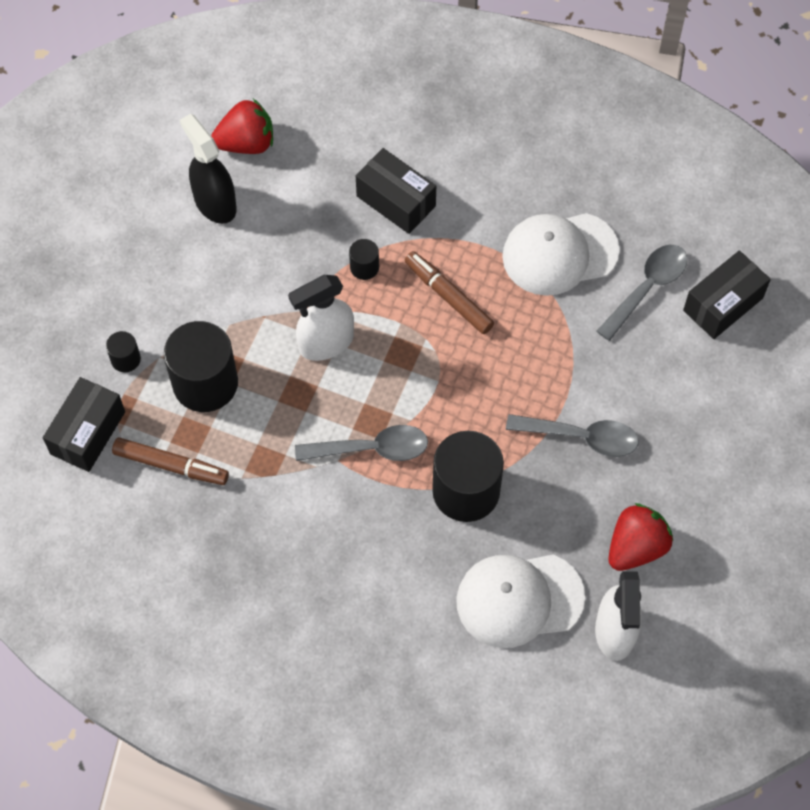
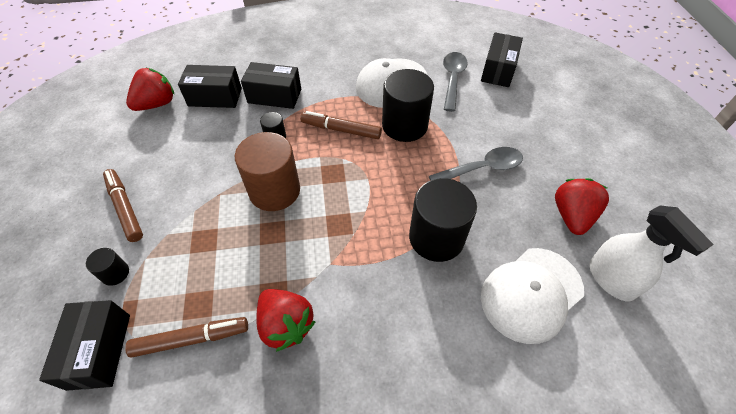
camera: 30 degrees left, 10 degrees down
black cylinder [164,321,238,412] -> black cylinder moved to [382,69,434,142]
black spray bottle [180,114,237,224] -> none
white spray bottle [288,275,354,361] -> brown cylinder [235,132,300,211]
grey spoon [295,425,428,461] -> none
none -> brown marker [103,169,143,242]
none -> black box [178,65,242,108]
none -> red strawberry [256,289,316,352]

